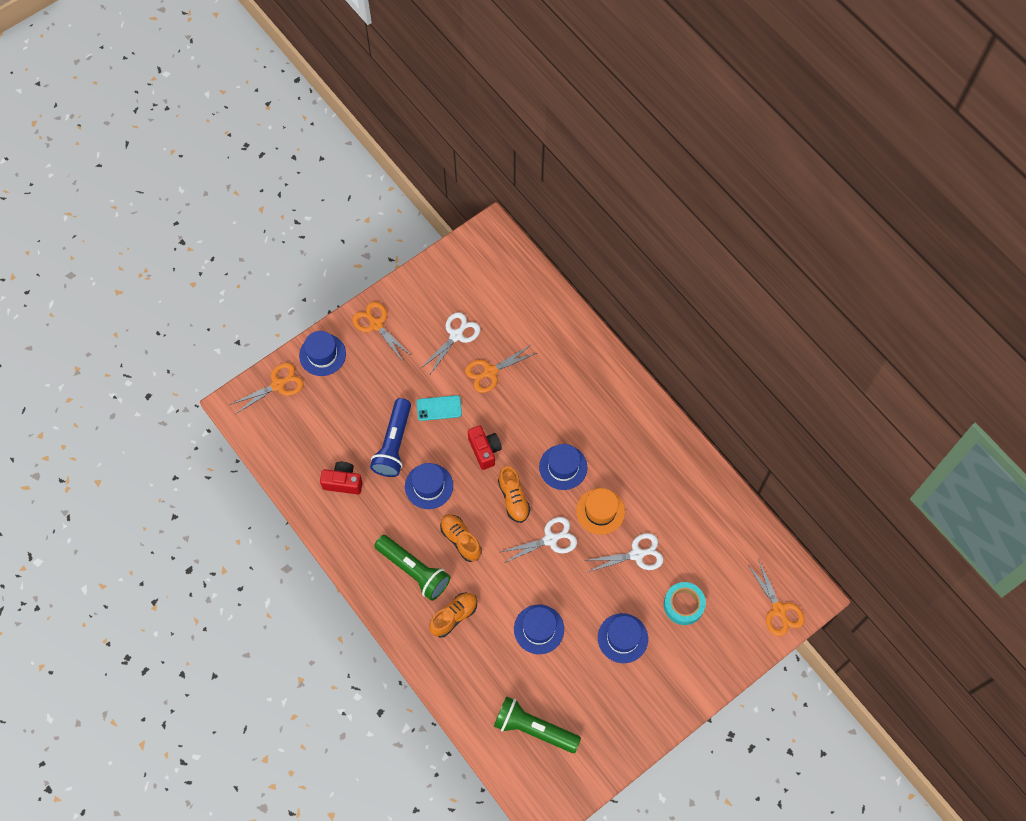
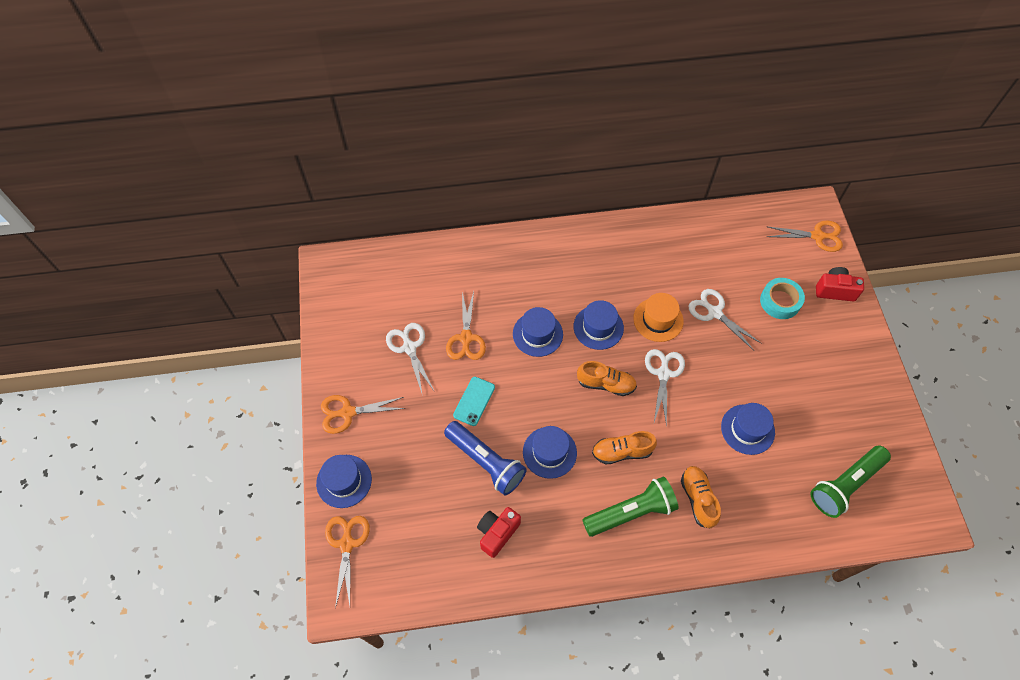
camera: 60 degrees left, 5 degrees down
red camera [468,425,502,470] -> red camera moved to [816,267,864,302]
white scissors [584,533,664,572] -> white scissors turned 60 degrees counterclockwise [688,289,762,350]
blue hat [598,613,648,663] -> blue hat moved to [513,307,563,357]

